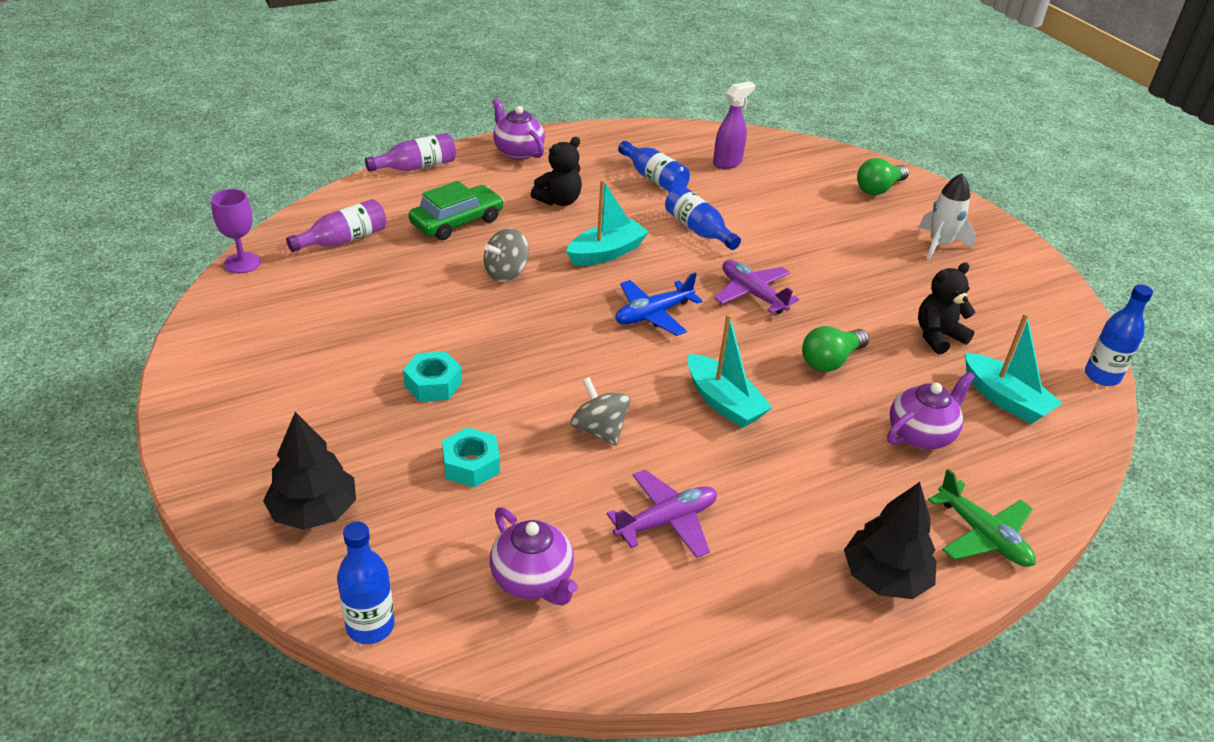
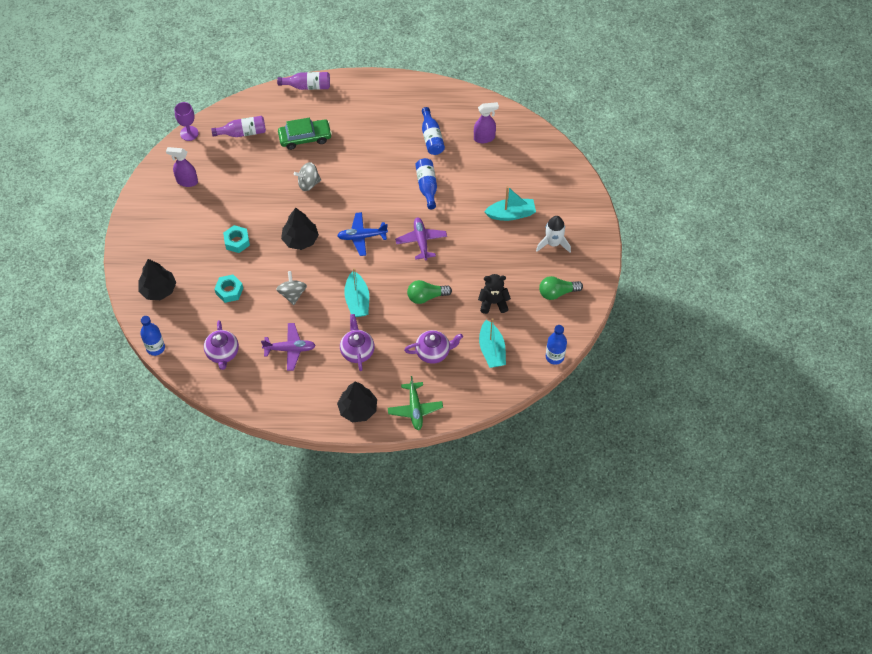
camera: 30 degrees right, 20 degrees up
purple teapot [493,98,545,160] -> purple teapot moved to [340,314,375,371]
black teddy bear [531,137,582,206] -> none
turquoise boat [566,179,649,266] -> turquoise boat moved to [484,186,536,221]
green light bulb [857,158,909,195] -> green light bulb moved to [539,276,583,300]
none -> purple spray bottle [166,147,198,187]
none -> black tree [281,208,319,250]

